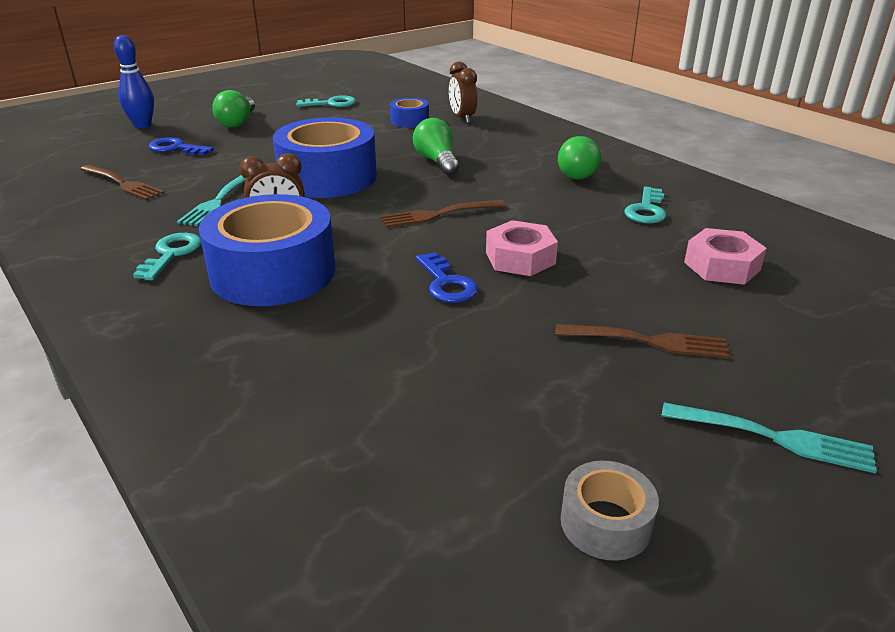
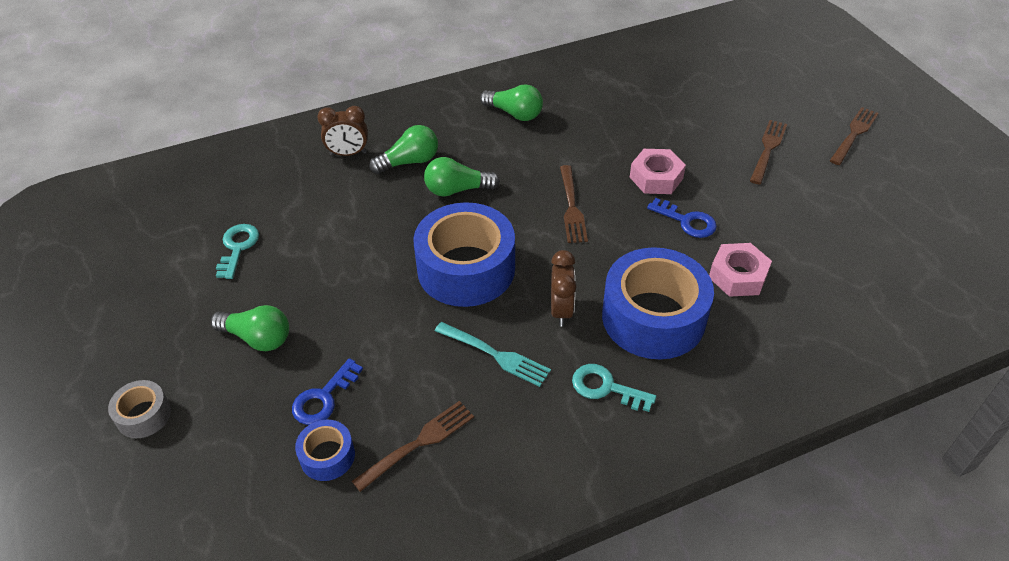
camera: 75 degrees left, 15 degrees up
blue bowling pin [114,35,154,128] -> none
blue tape [390,98,429,127] -> blue tape moved to [295,420,355,481]
blue key [416,252,478,303] -> blue key turned 45 degrees clockwise [647,198,717,238]
grey tape [561,461,659,561] -> grey tape moved to [108,380,171,438]
turquoise key [624,187,666,224] -> none
turquoise fork [661,402,877,473] -> brown fork [829,107,879,165]
pink nut [684,228,767,285] -> pink nut moved to [709,243,772,297]
none -> green light bulb [369,125,438,174]

